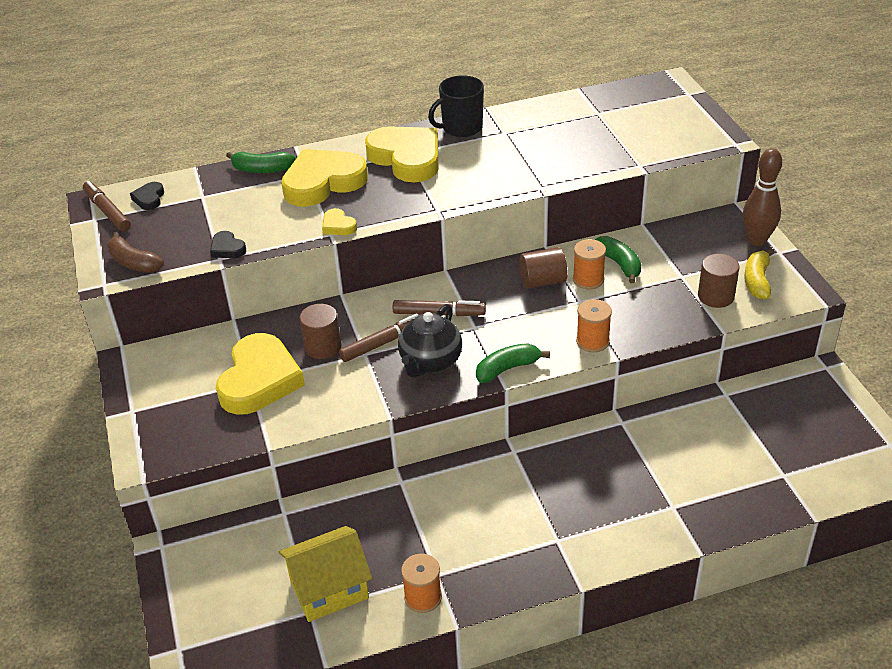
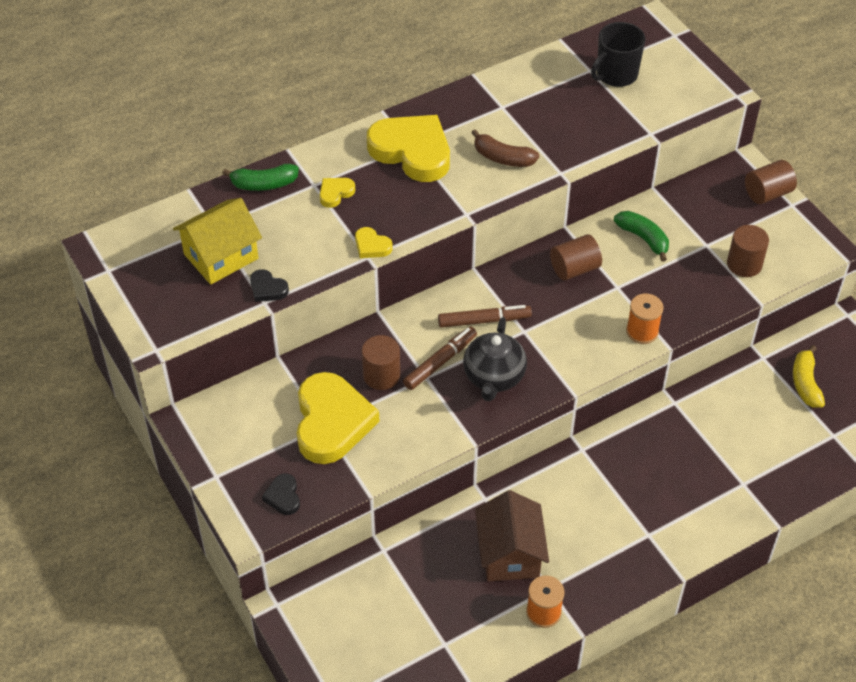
camera: 15 degrees left, 10 degrees up
brown marker [83,181,131,231] -> none
brown banana [107,232,164,273] -> brown banana moved to [471,129,539,167]
black heart [130,182,164,210] -> black heart moved to [262,474,300,515]
yellow house [279,526,372,622] -> yellow house moved to [173,198,262,285]
yellow heart [281,149,368,206] -> yellow heart [320,178,355,208], size x0.43
black mug [428,75,484,137] -> black mug moved to [591,22,645,87]
green banana [476,343,550,383] -> none
orange spool [573,239,606,289] -> none
brown bowling pin [743,148,782,246] -> brown cylinder [745,160,797,204]
yellow banana [744,249,775,300] -> yellow banana moved to [793,345,825,408]
none -> brown house [475,490,549,581]

